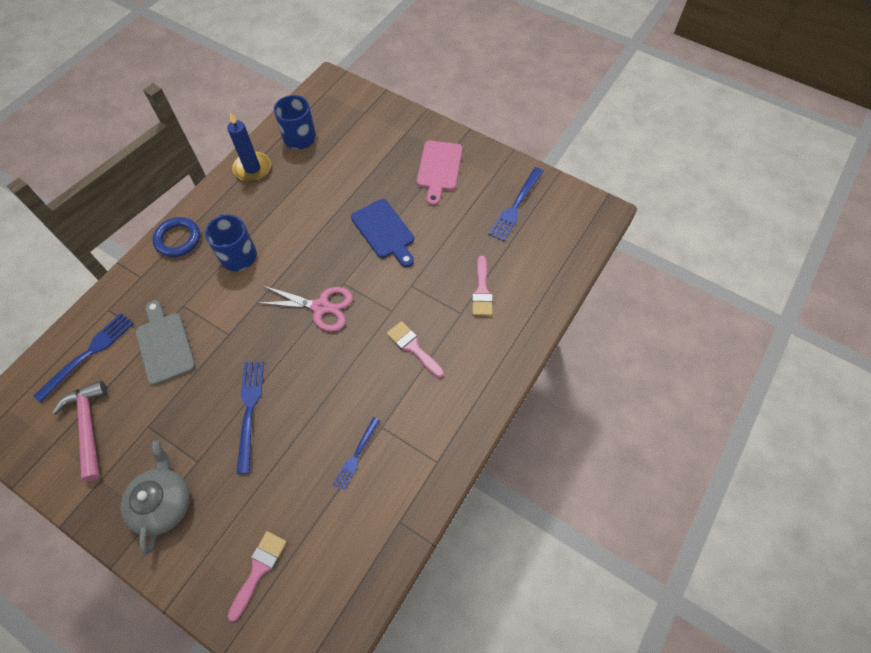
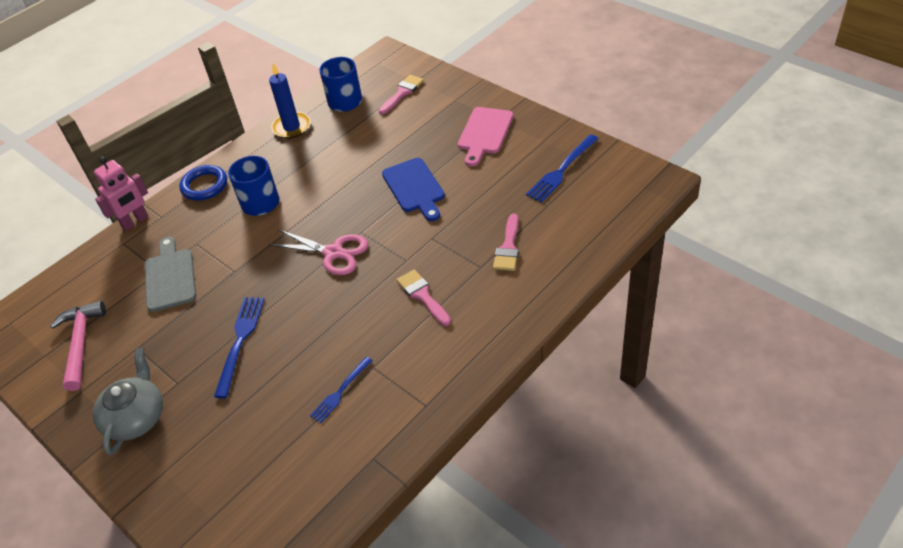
camera: 15 degrees right, 15 degrees down
blue fork [34,313,134,402] -> none
pink brush [228,531,287,622] -> pink brush moved to [379,75,424,114]
none -> pink robot [94,157,149,231]

